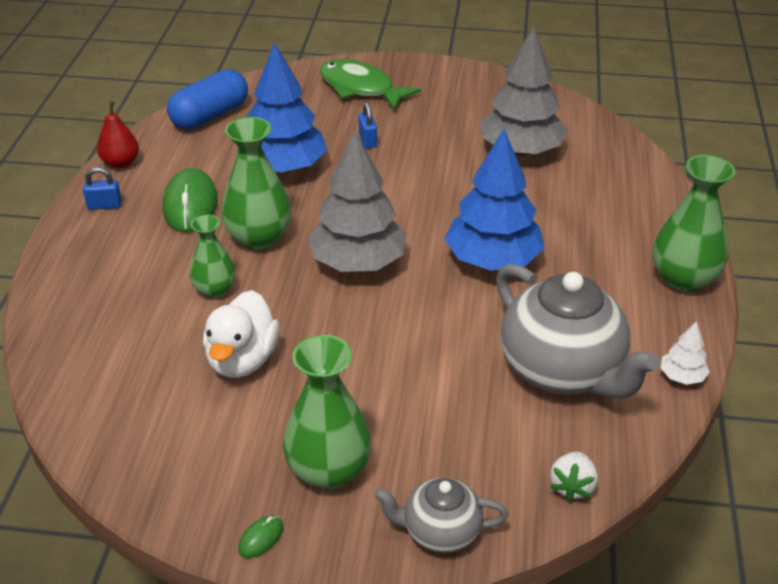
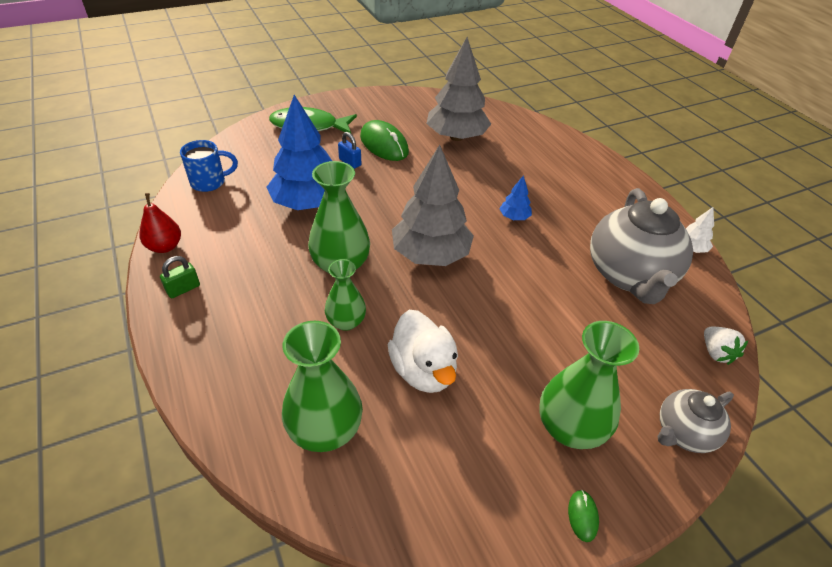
camera: 35 degrees left, 5 degrees up
blue padlock [83,167,121,210] -> green padlock [160,256,200,298]
green mouse [163,168,218,232] -> green mouse moved to [360,120,409,161]
blue capsule [167,69,248,129] -> blue mug [180,140,238,192]
blue tree [445,129,545,271] -> blue tree [499,175,532,220], size x0.43
grey teapot [496,264,660,399] -> grey teapot turned 75 degrees clockwise [590,188,693,304]
green vase [653,155,735,292] -> green vase moved to [282,321,363,452]

